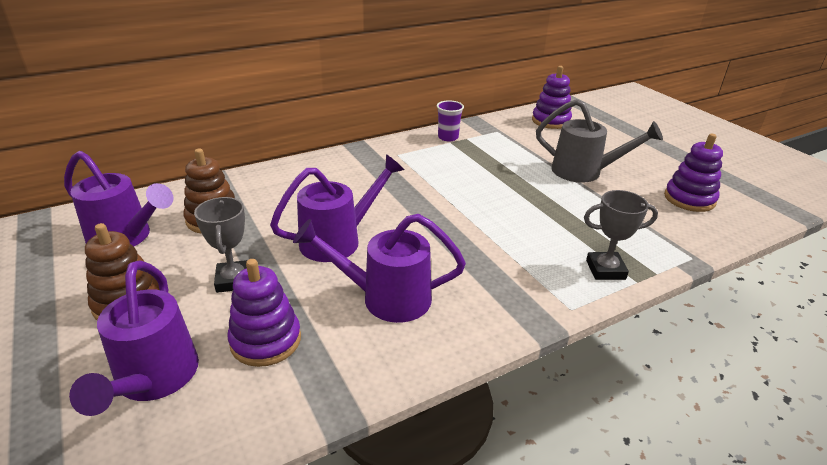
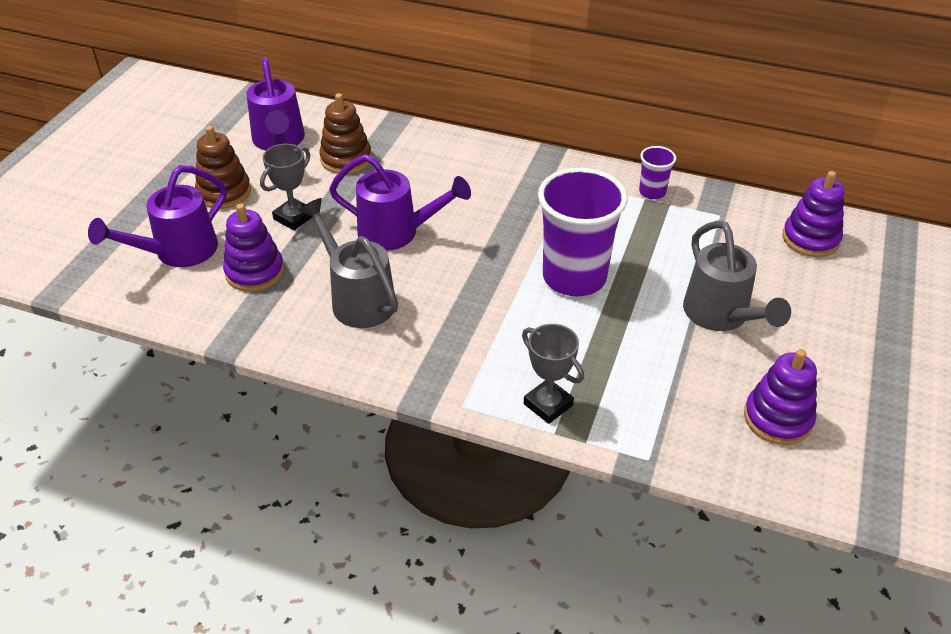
camera: 50 degrees right, 10 degrees up
purple watering can [293,214,466,323] -> grey watering can [299,198,398,328]
none -> purple cup [538,168,627,296]

